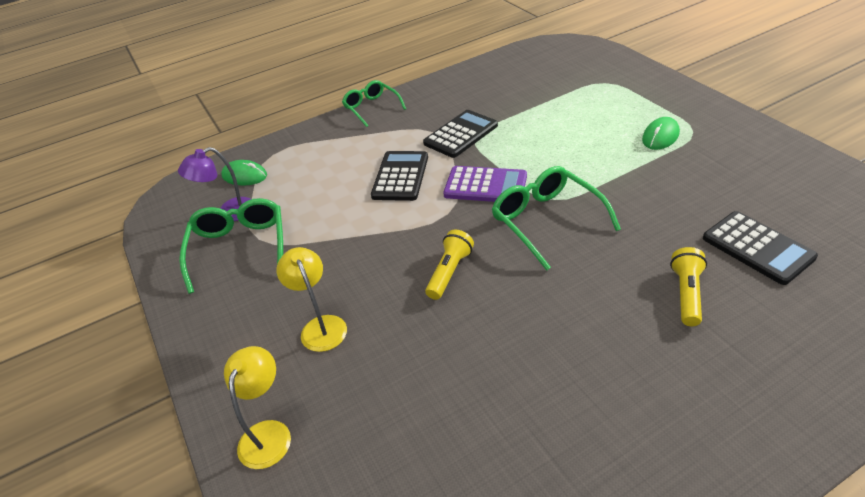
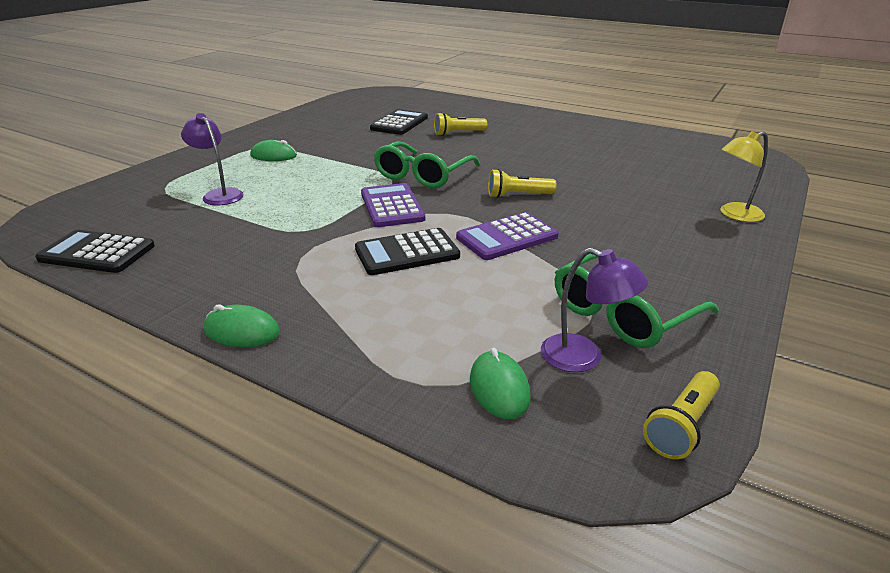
camera: 125 degrees left, 10 degrees down
yellow lamp [277,247,347,352] -> none
green glasses [342,80,406,127] -> green mouse [204,304,280,347]
black calculator [423,110,498,158] -> black calculator moved to [35,230,155,273]
none -> purple lamp [181,113,244,206]
none -> purple calculator [456,212,559,260]
none -> yellow flashlight [643,371,720,459]

